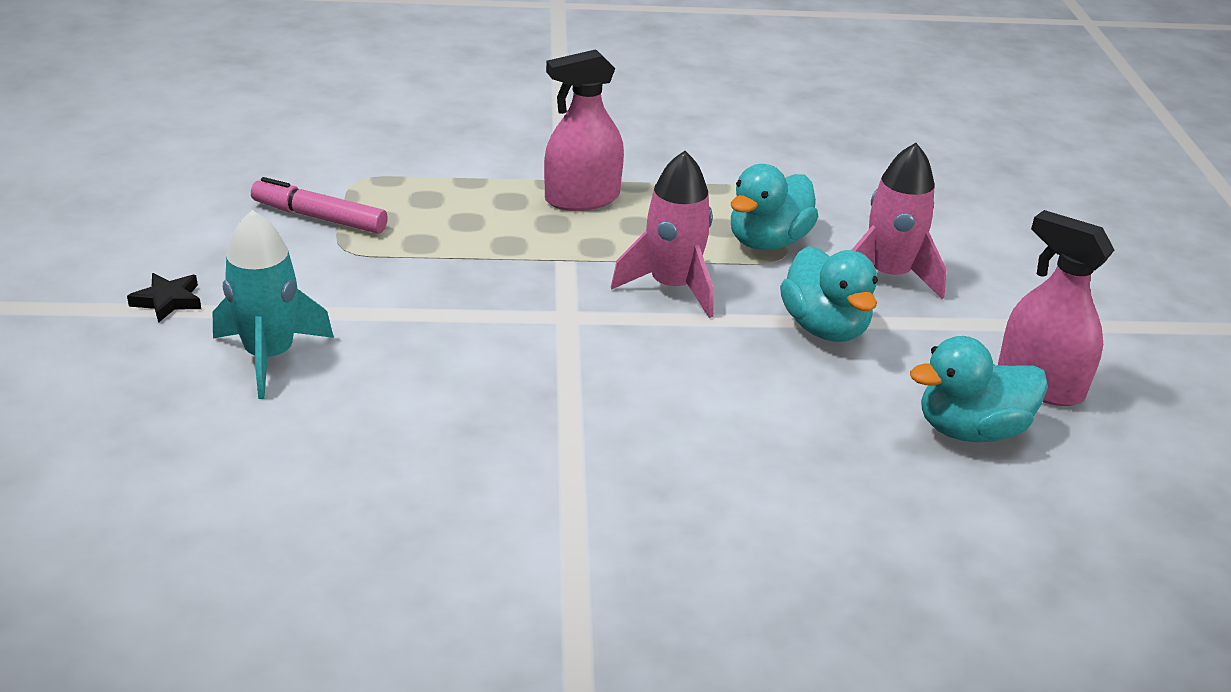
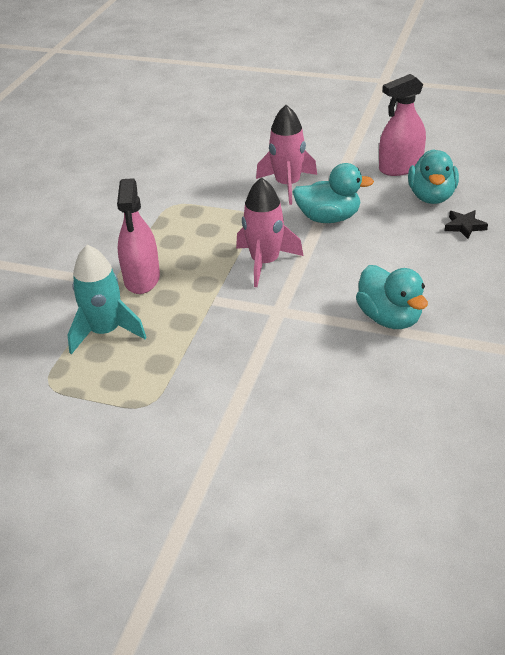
camera: 65 degrees left, 5 degrees up
black star [127,273,201,323] -> black star moved to [445,210,488,239]
turquoise rocket [213,210,334,399] -> turquoise rocket moved to [68,245,146,354]
pink marker [251,177,388,234] -> none
turquoise duck [731,164,819,250] -> turquoise duck moved to [356,265,428,329]

